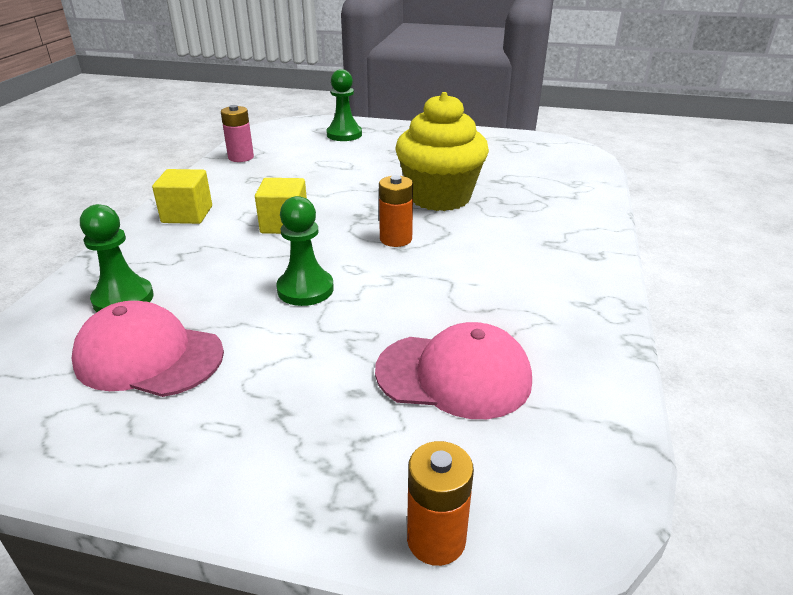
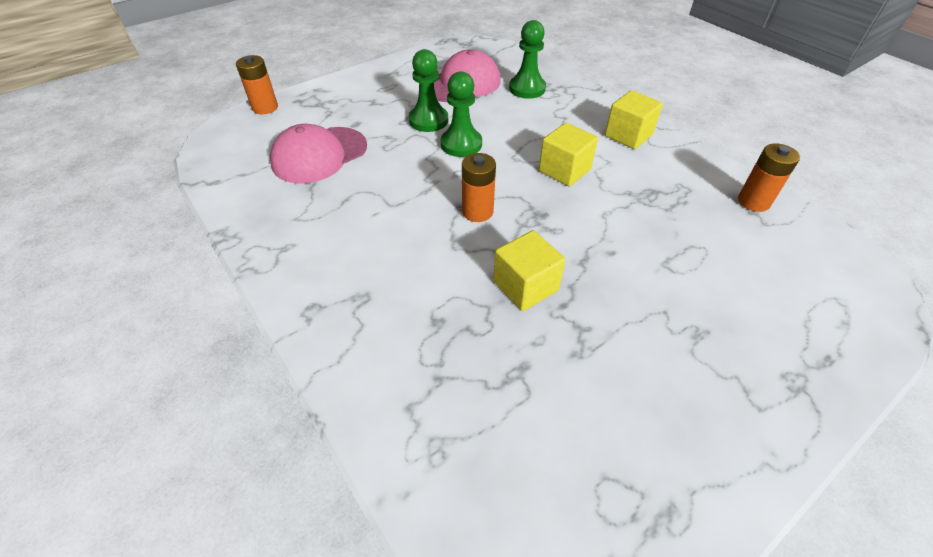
camera: 130 degrees right, 15 degrees up
pink battery [221,105,254,162] -> orange battery [738,143,800,212]
green pawn [326,69,362,141] -> green pawn moved to [409,49,448,132]
yellow cupcake [395,92,489,211] -> yellow cube [493,230,566,311]

